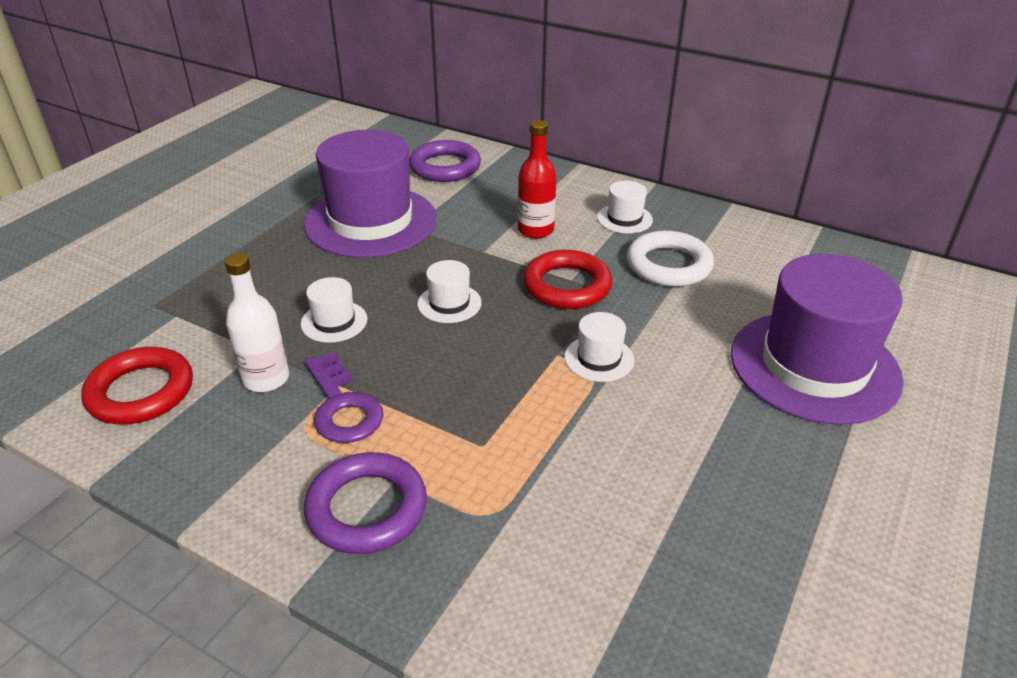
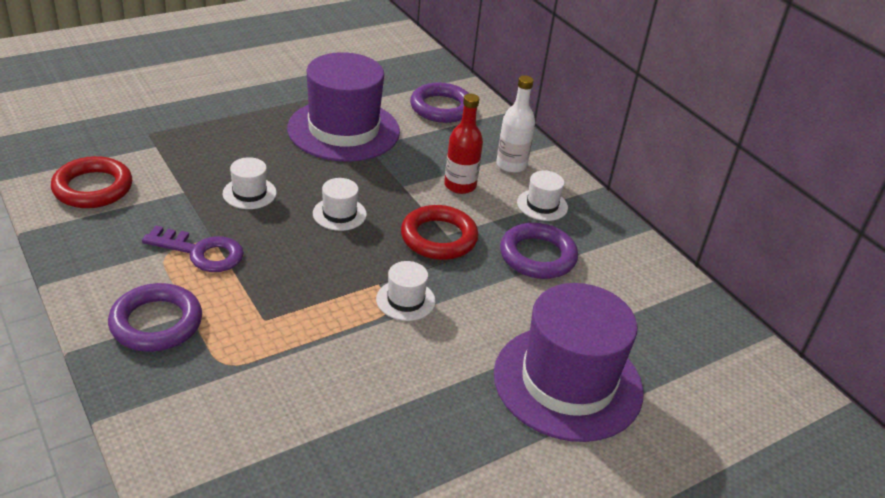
camera: 25 degrees right, 0 degrees up
white bottle [224,253,289,392] -> white bottle moved to [496,75,535,173]
purple key [305,352,384,443] -> purple key turned 75 degrees counterclockwise [142,225,244,272]
white ring [627,231,714,287] -> purple ring [500,223,578,279]

